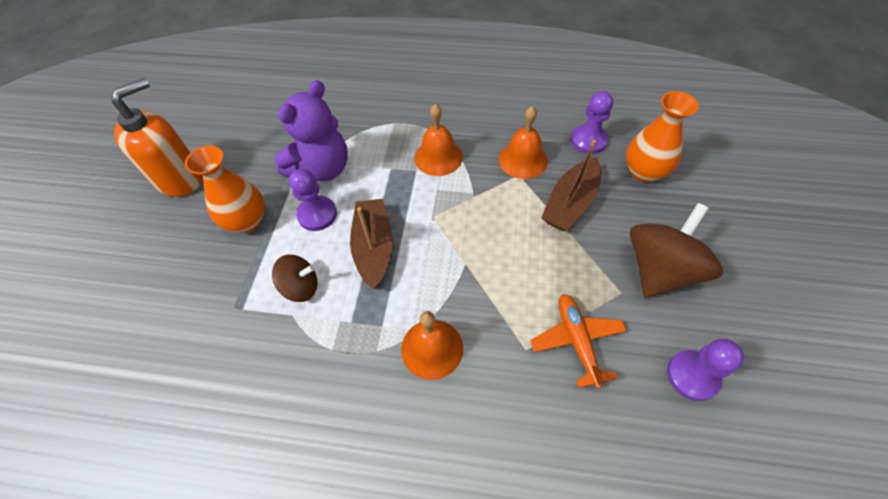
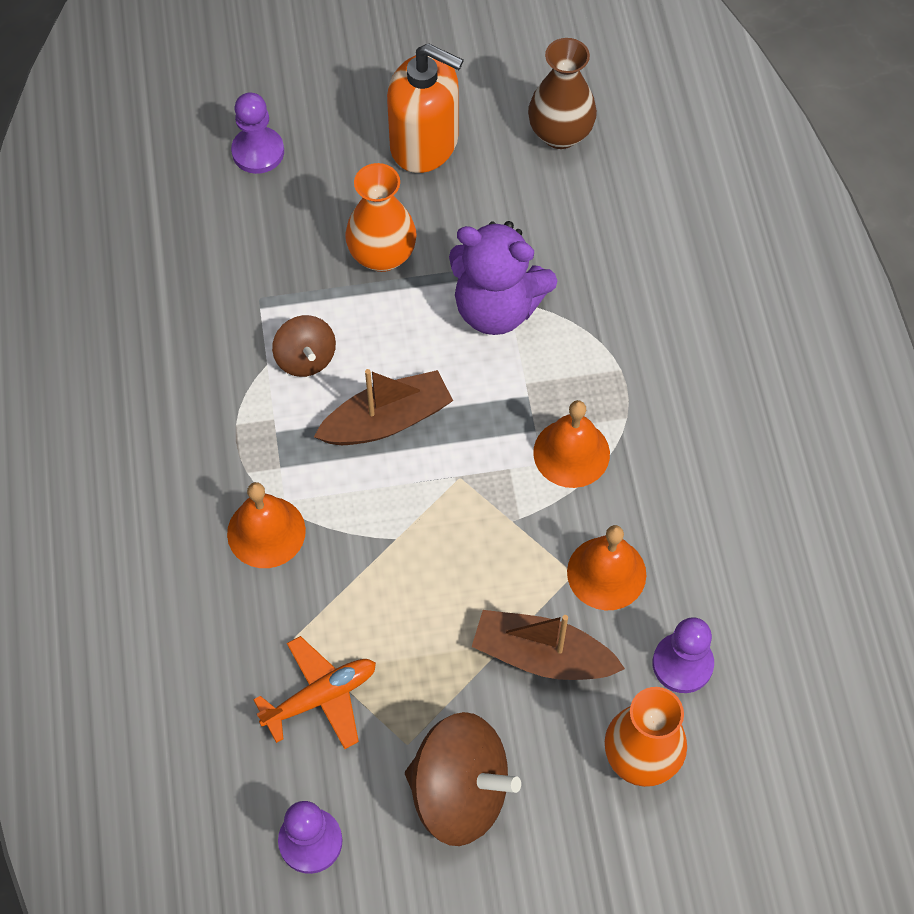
camera: 70 degrees right, 5 degrees up
purple pawn [289,169,337,231] -> purple pawn moved to [231,92,284,174]
none -> brown vase [528,38,597,149]

